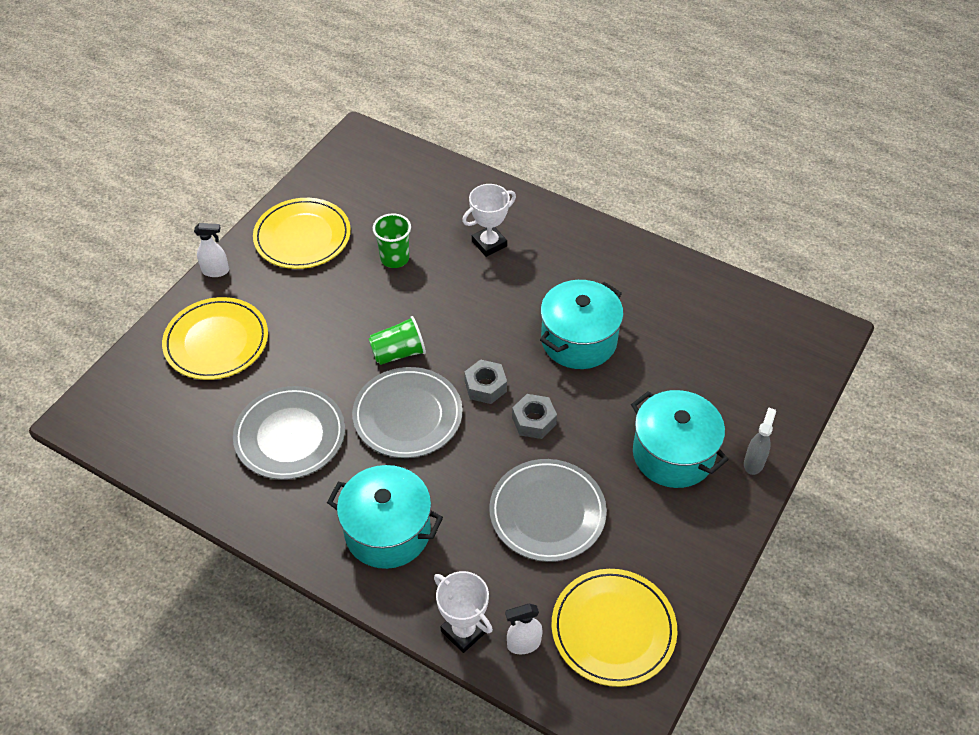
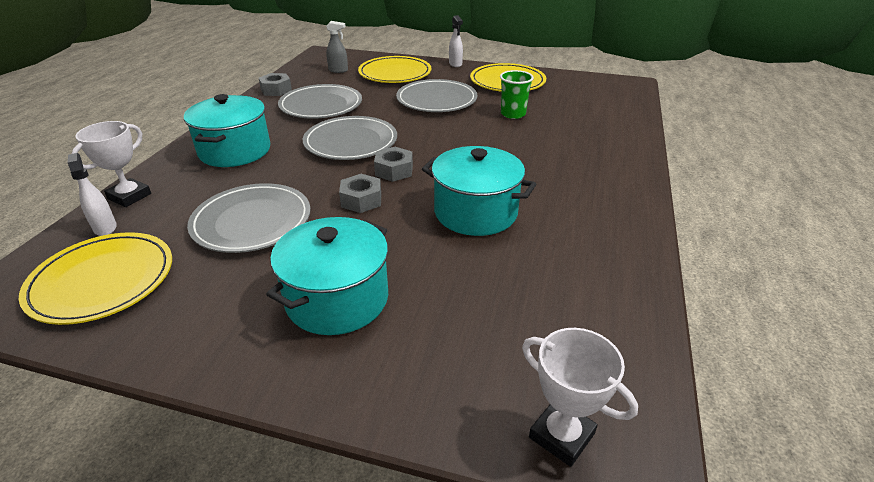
camera: 75 degrees right, 15 degrees down
green cup [369,316,426,365] -> none
white trophy [462,184,516,257] -> white trophy moved to [522,328,638,467]
grey spray bottle [744,407,776,475] -> grey spray bottle moved to [326,21,348,73]
none -> grey nut [259,73,292,96]
none -> grey plate [396,79,478,112]

